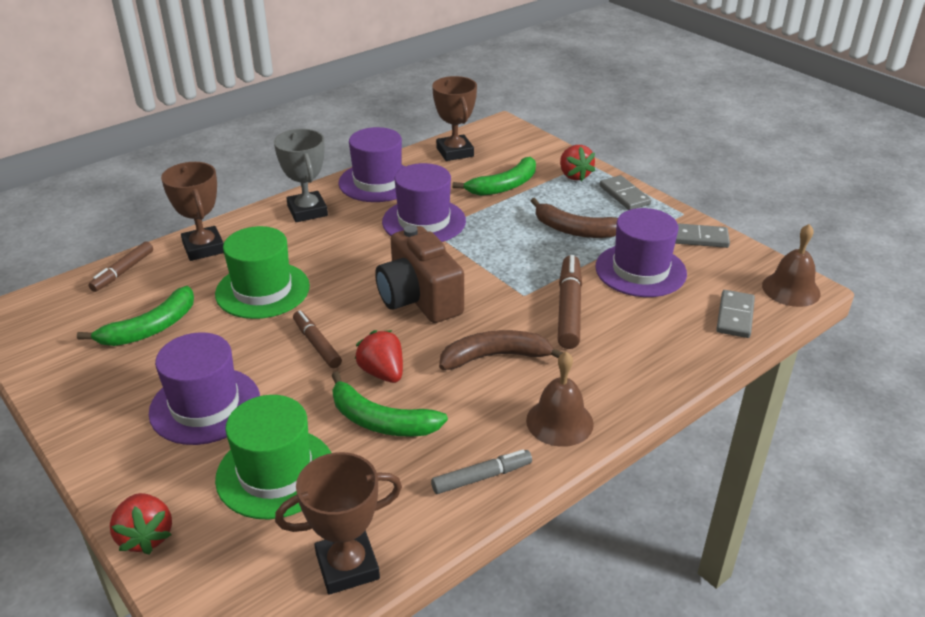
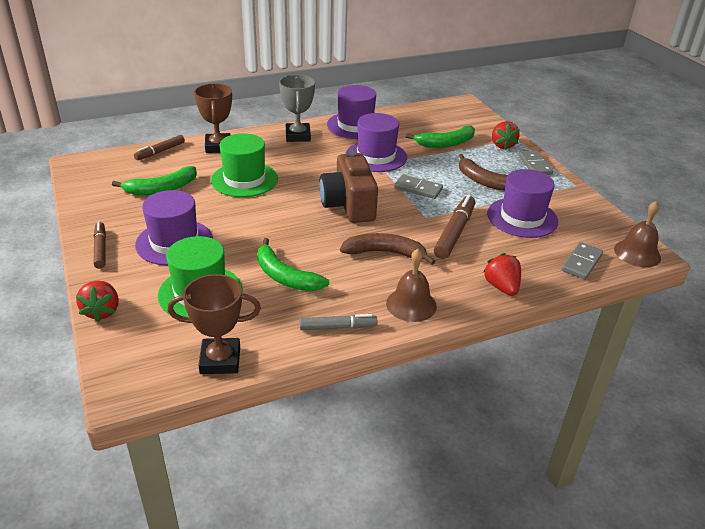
camera: 15 degrees right, 0 degrees up
brown marker [293,310,342,368] -> brown marker moved to [93,222,106,269]
red strawberry [355,330,403,383] -> red strawberry moved to [483,253,521,296]
brown trophy [432,76,477,161] -> none
grey domino [675,223,730,248] -> grey domino moved to [394,174,443,199]

